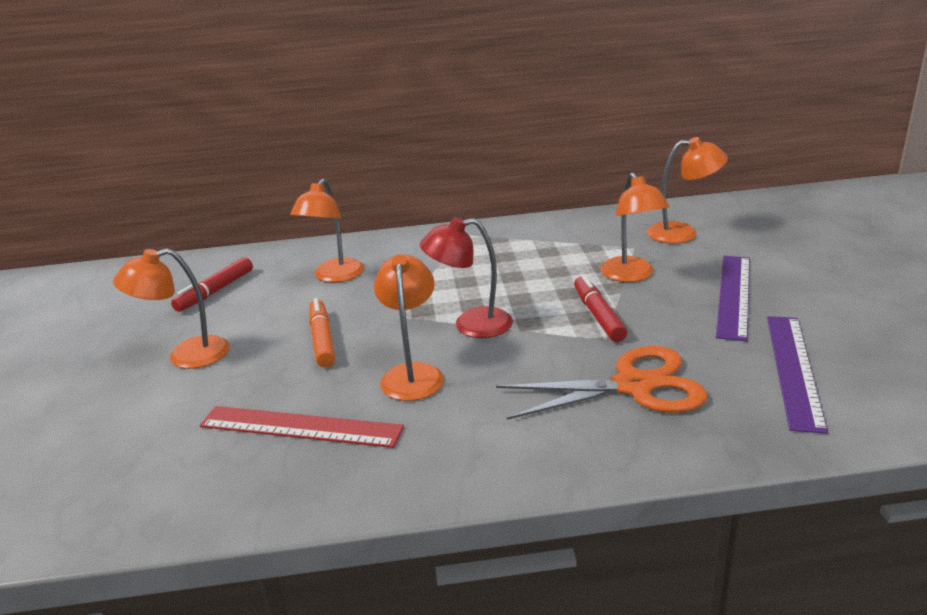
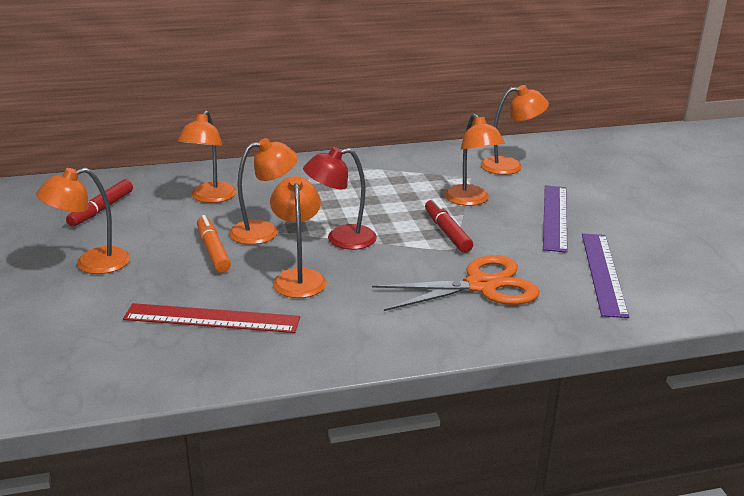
camera: 10 degrees left, 0 degrees up
none -> orange lamp [229,138,298,245]

